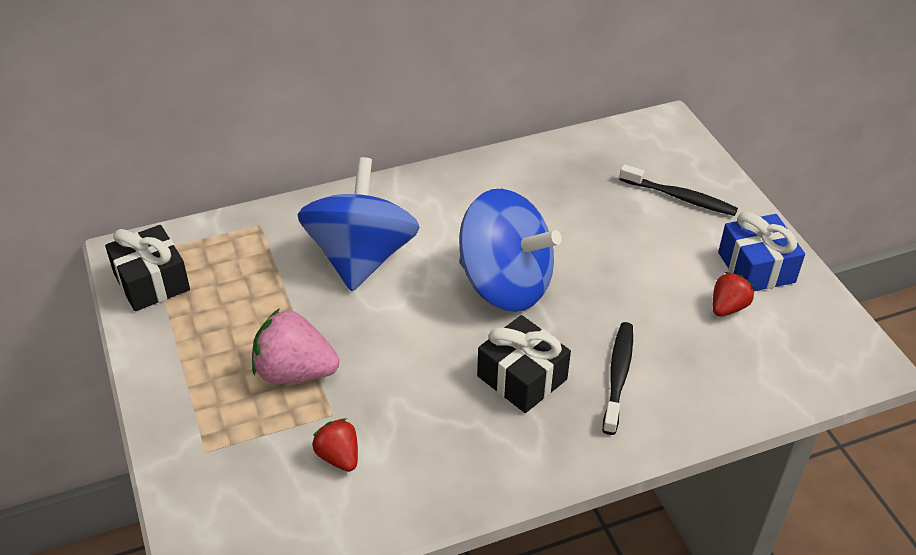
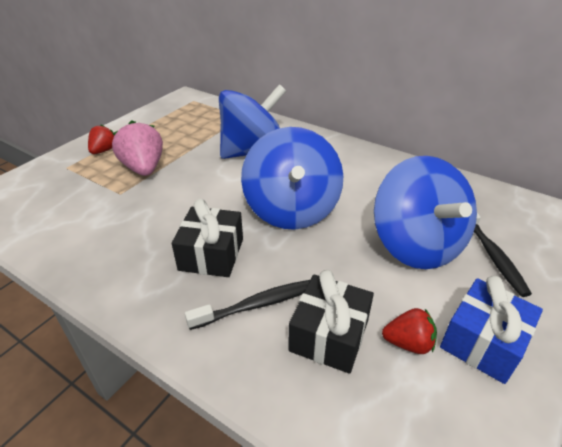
camera: 55 degrees right, 5 degrees down
black gift [105,225,190,311] -> black gift moved to [288,270,374,374]
red strawberry [312,418,358,472] -> red strawberry moved to [88,124,114,154]
none -> blue spinning top [374,156,477,269]

